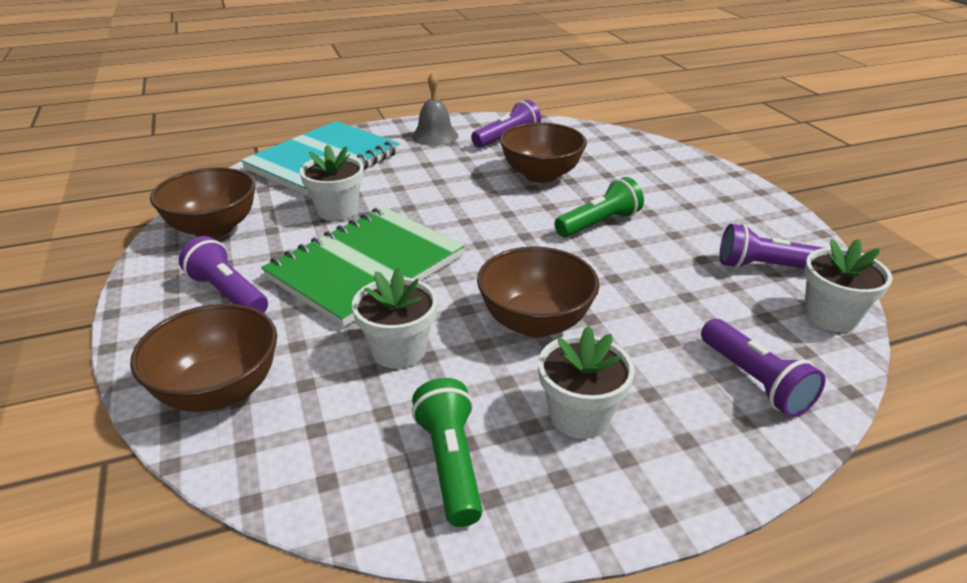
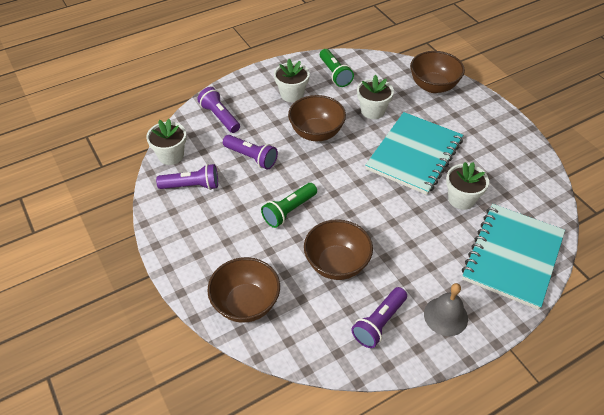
camera: 170 degrees right, 15 degrees up
brown bowl [150,167,256,238] -> brown bowl moved to [207,257,280,323]
purple flashlight [179,236,268,313] -> purple flashlight moved to [223,135,278,170]
green notebook [261,207,464,327] -> turquoise notebook [365,112,463,195]

